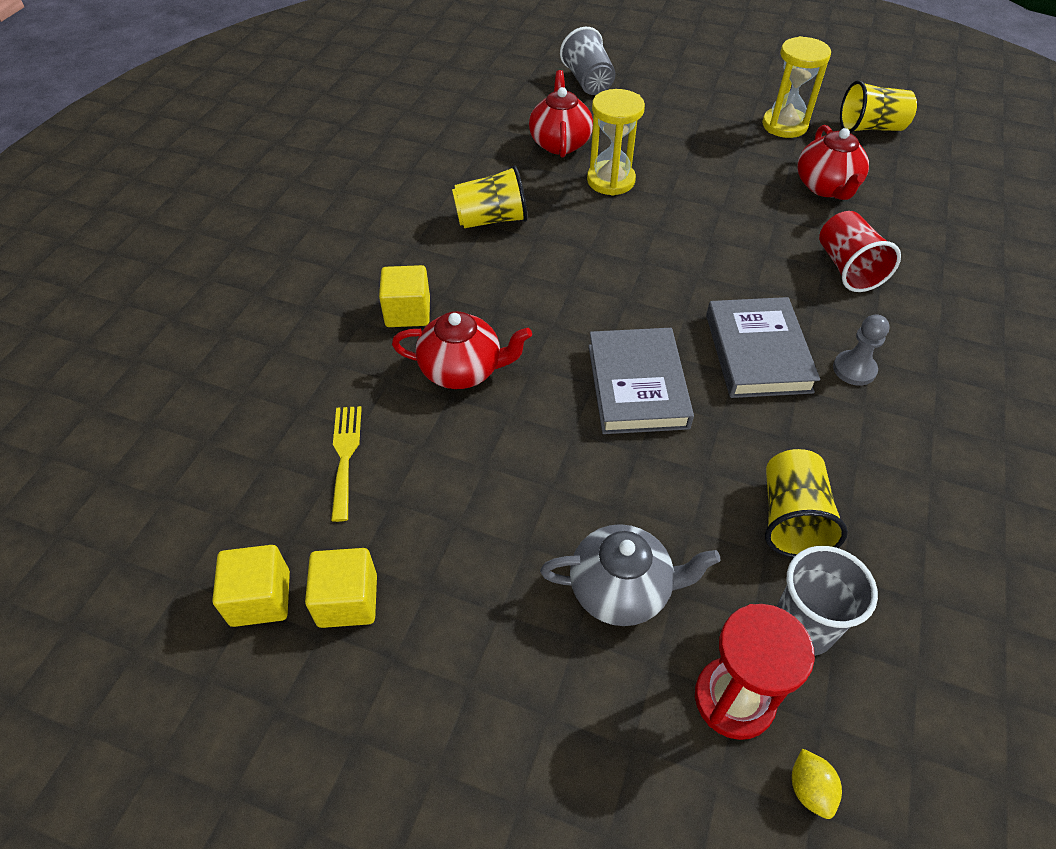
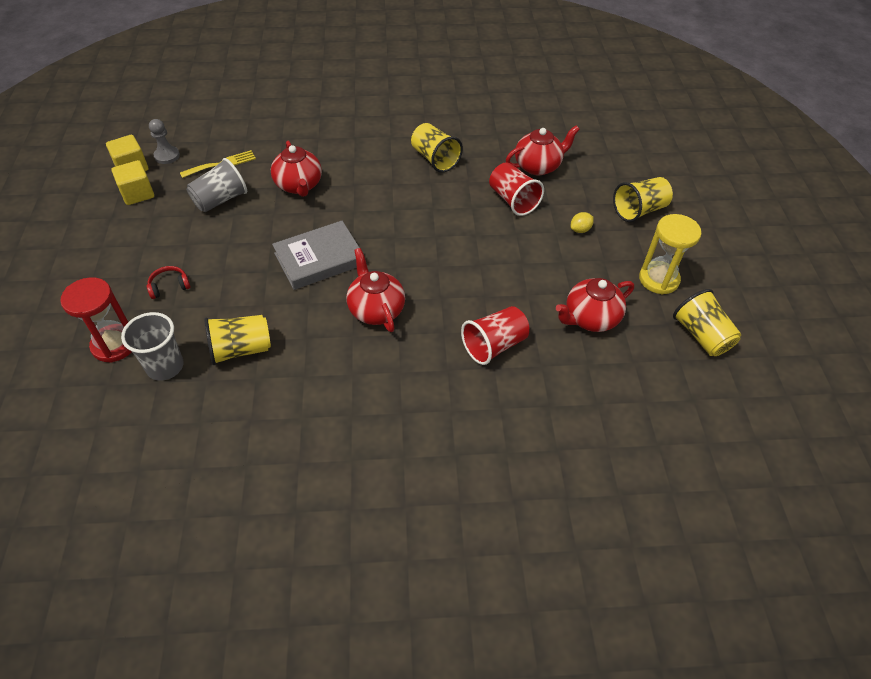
camera: 65 degrees right, 0 degrees up
yellow cube [379,265,430,327] -> none
grey teapot [540,524,721,626] -> red headphones [147,266,191,299]
grey cup [560,27,616,95] -> grey cup moved to [186,158,247,212]
yellow hourglass [587,89,645,196] -> red cup [489,162,544,216]
grey book [706,297,820,398] -> red teapot [347,248,405,332]
yellow lemon [792,748,842,819] -> yellow lemon moved to [571,212,594,233]
grey pawn [833,314,890,386] -> grey pawn moved to [149,119,180,164]
none -> yellow cup [613,177,673,222]

